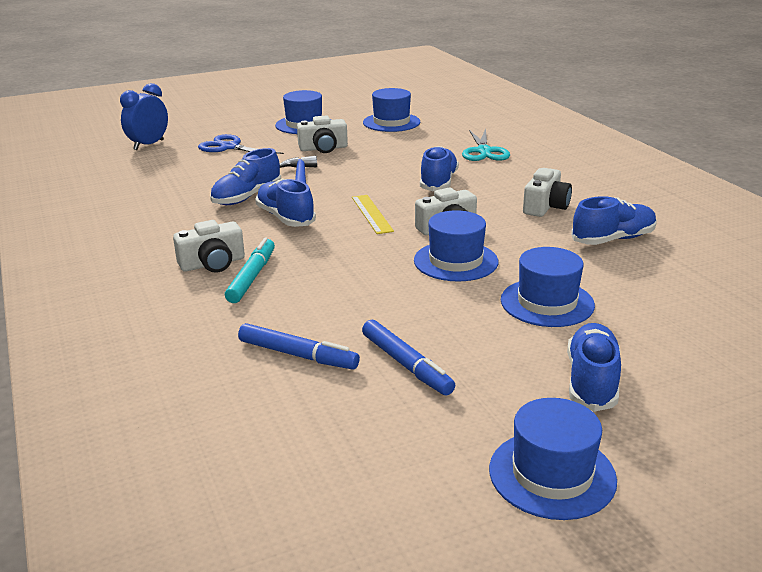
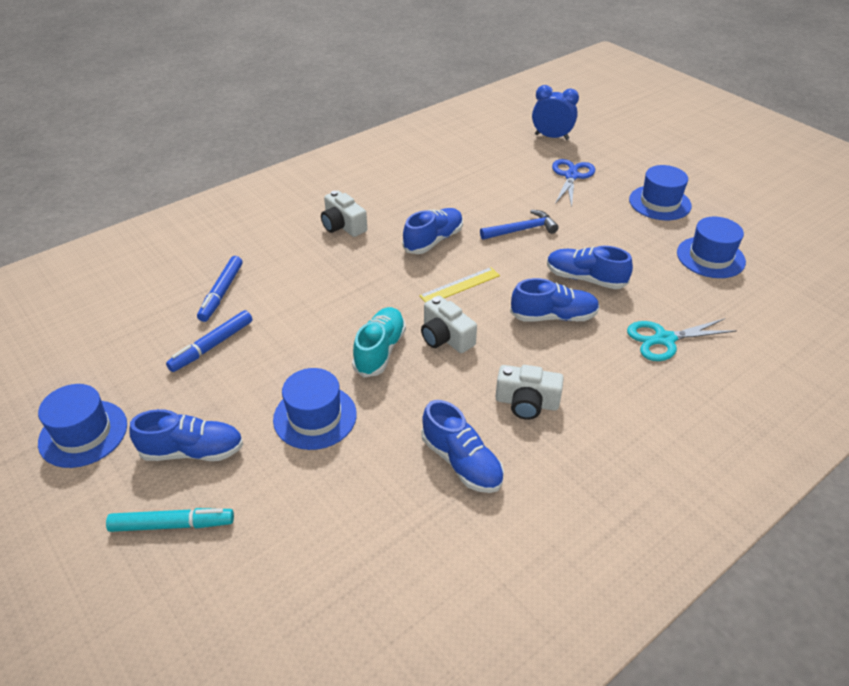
camera: 75 degrees right, 15 degrees up
blue shoe [210,148,281,205] -> blue shoe moved to [547,246,633,289]
turquoise marker [225,238,275,303] -> turquoise marker moved to [106,508,234,532]
white camera [297,115,348,153] -> none
blue hat [414,210,498,282] -> turquoise shoe [352,307,406,377]

